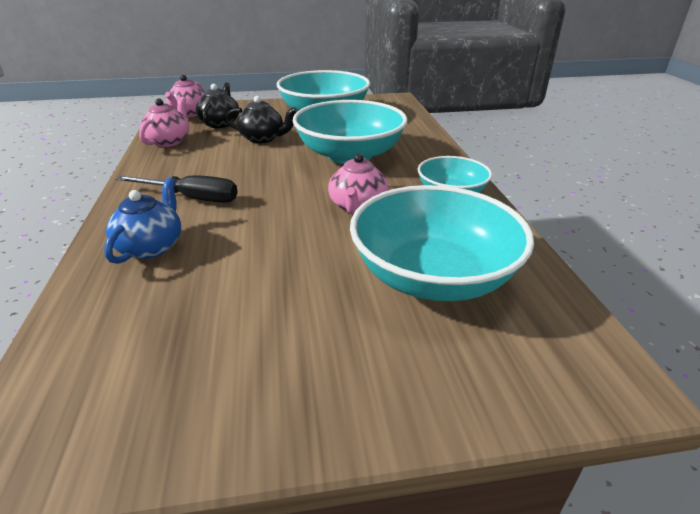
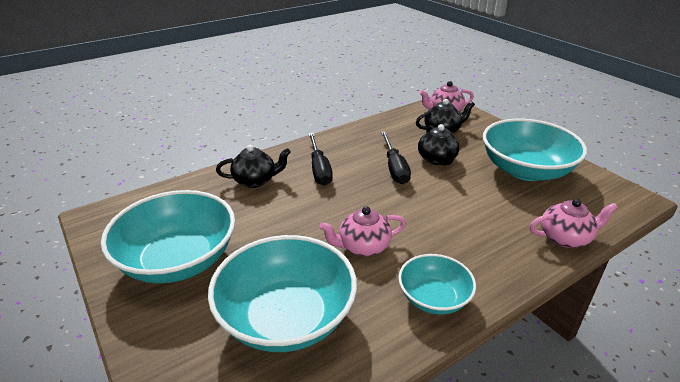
camera: 65 degrees right, 0 degrees up
blue teapot [104,177,181,264] -> black teapot [216,145,291,188]
pink teapot [139,96,189,147] -> pink teapot moved to [529,199,618,248]
turquoise bowl [293,100,408,164] -> turquoise bowl moved to [101,190,235,284]
none -> black screwdriver [381,131,411,184]

